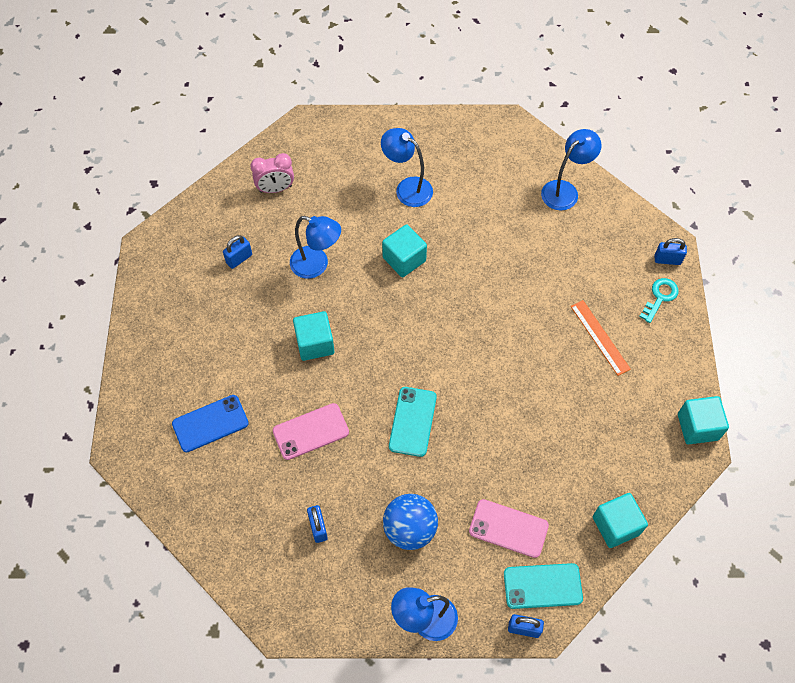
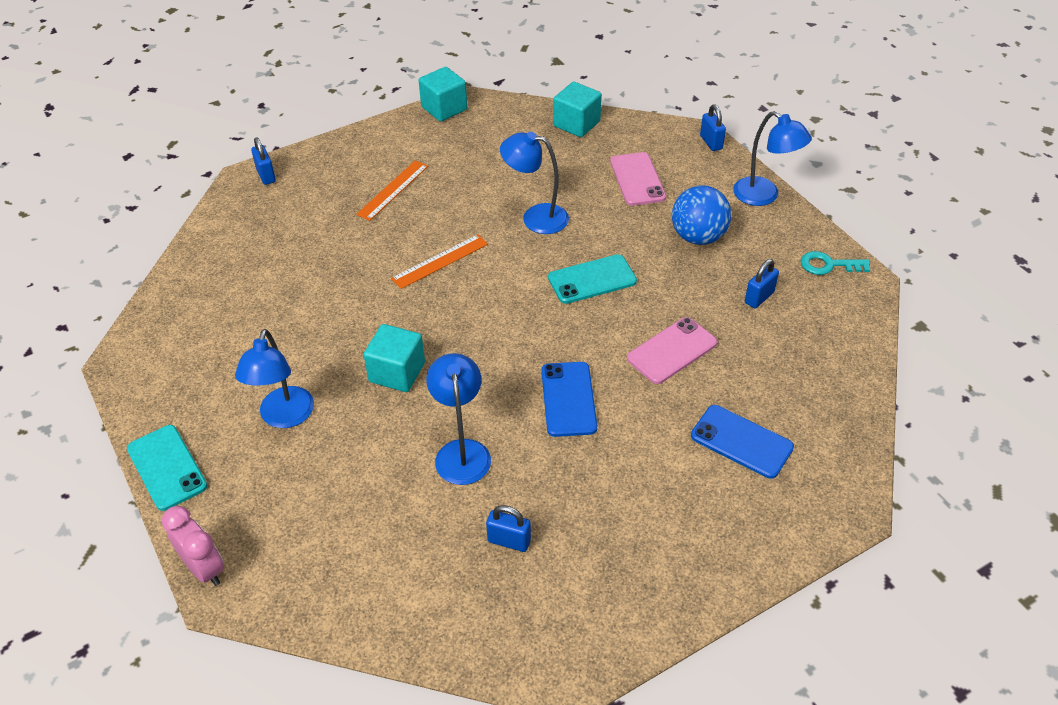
camera: 120 degrees left, 15 degrees down
pink clock [251,153,294,193] -> pink clock moved to [162,506,224,586]
pink phone [273,403,349,460] -> pink phone turned 75 degrees counterclockwise [627,317,717,384]
turquoise cube [293,311,334,361] -> blue phone [541,362,597,437]
turquoise phone [504,563,583,609] -> turquoise phone moved to [127,425,207,511]
blue lamp [541,129,602,211] -> blue lamp moved to [500,132,569,234]
turquoise key [639,278,679,323] -> turquoise key moved to [801,251,870,275]
none -> orange ruler [391,234,488,289]

